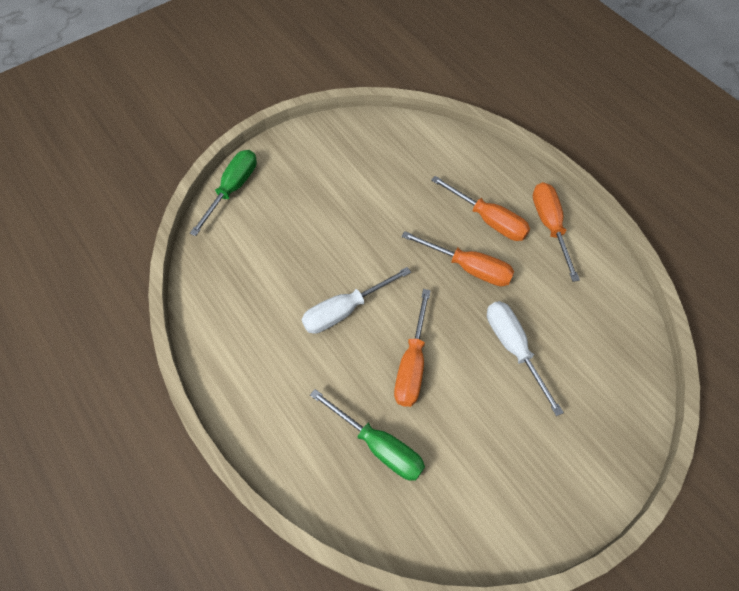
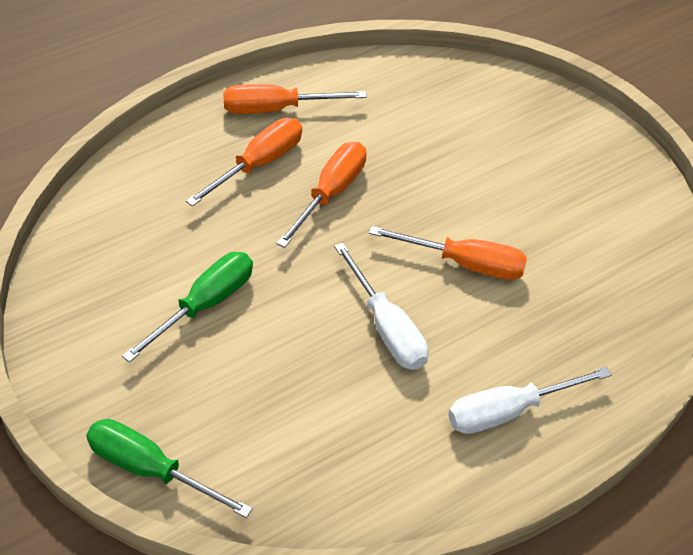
camera: 90 degrees left, 10 degrees down
green screwdriver [310,389,425,481] -> green screwdriver moved to [122,252,253,362]
white screwdriver [487,301,564,416] -> white screwdriver moved to [448,367,611,434]

